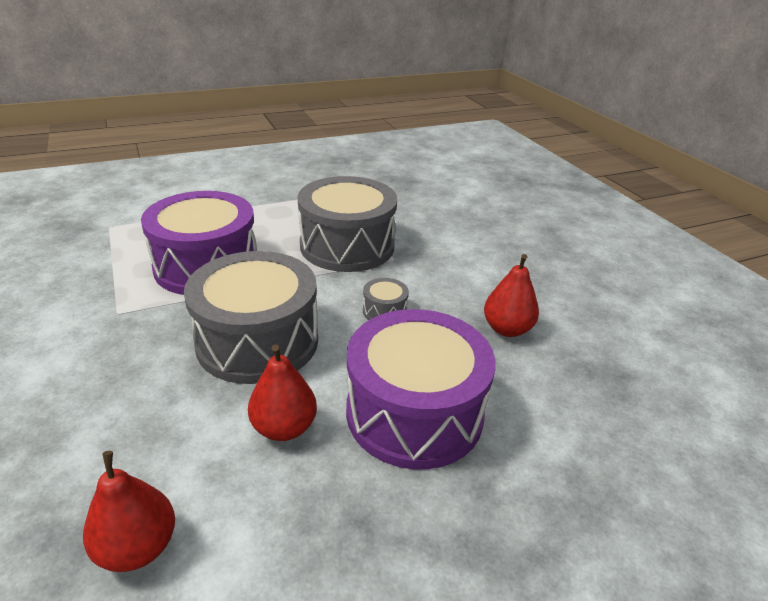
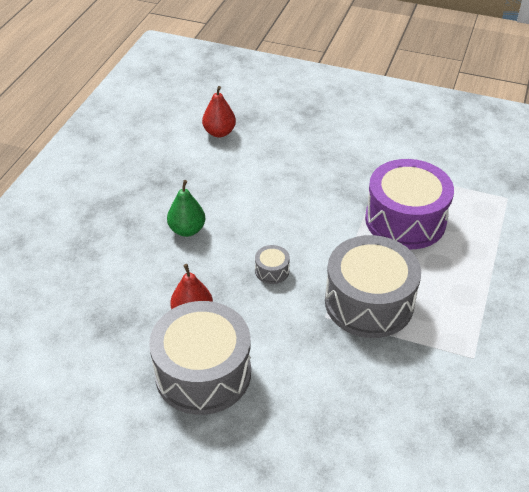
camera: 135 degrees right, 10 degrees up
grey drum [184,251,318,384] -> grey drum moved to [149,301,251,415]
red pear [248,344,317,441] -> none
purple drum [346,309,496,469] -> green pear [167,180,205,237]

